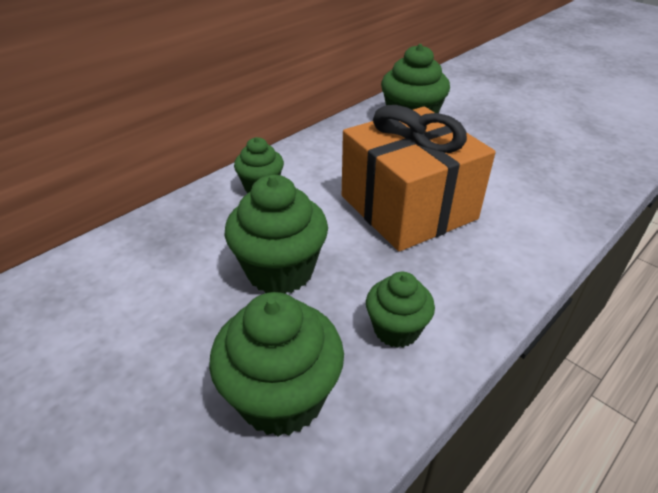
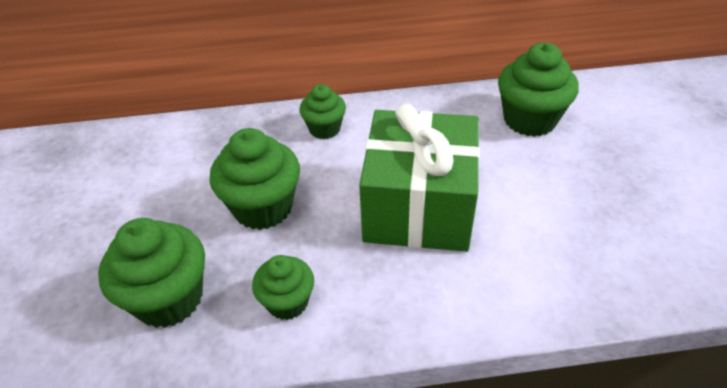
camera: 40 degrees right, 5 degrees up
orange gift [342,105,496,252] -> green gift [359,104,480,252]

